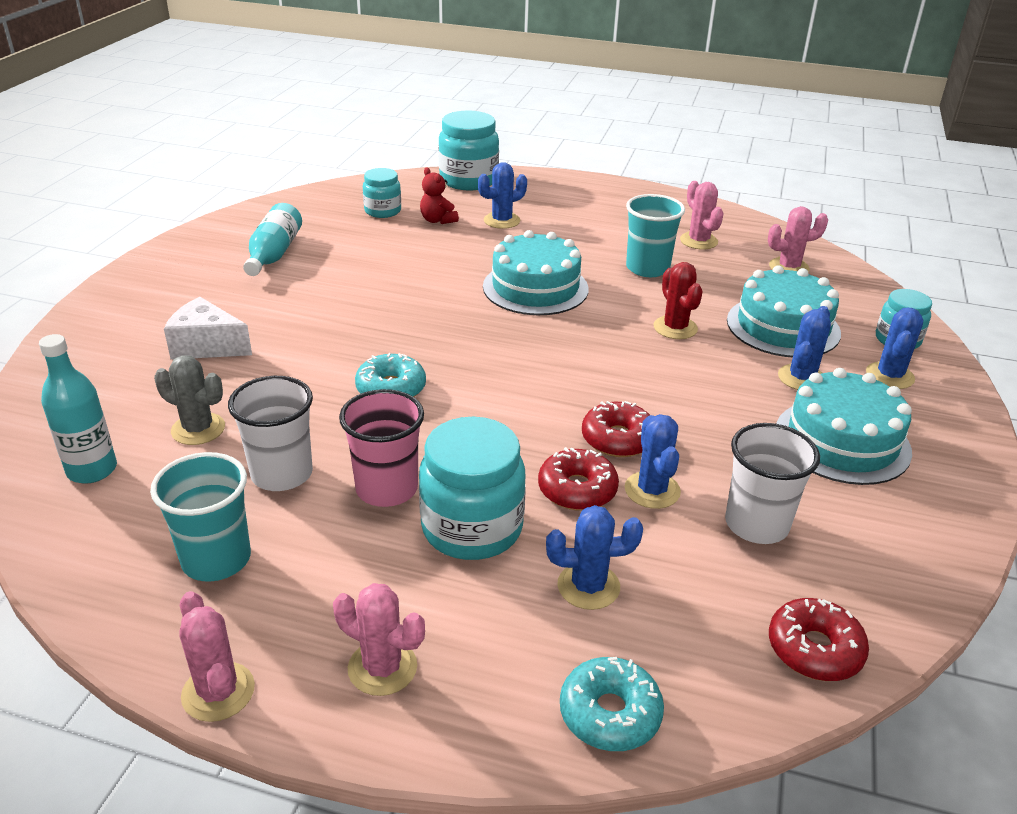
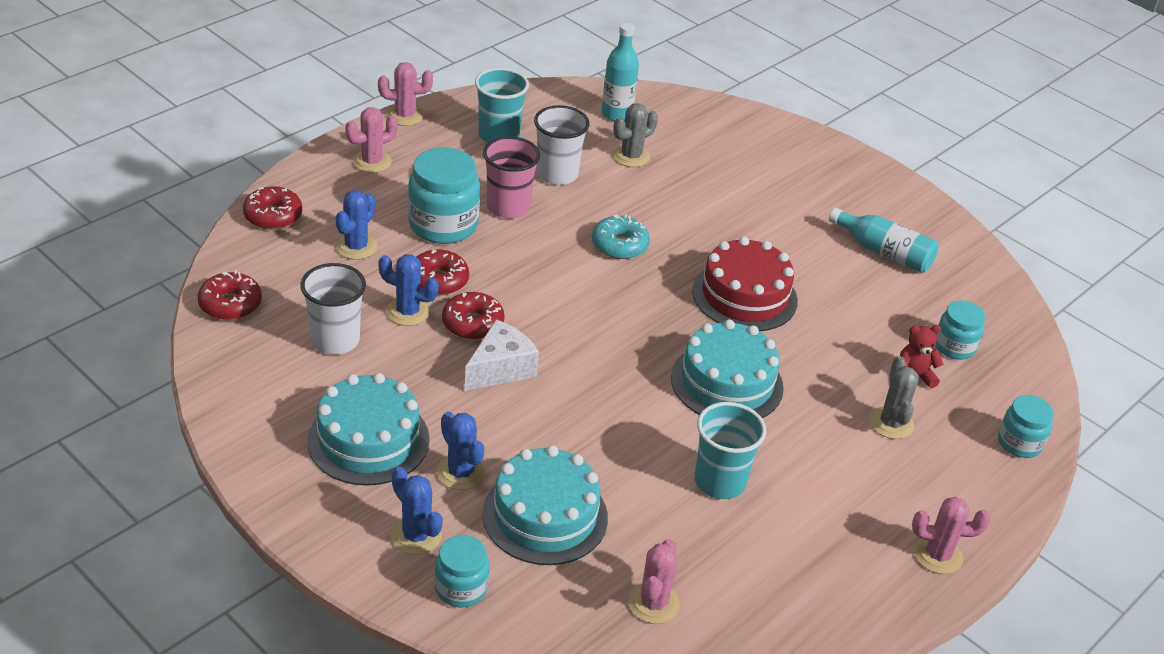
camera: 115 degrees right, 5 degrees up
white cheese [164,297,252,360] -> white cheese moved to [465,320,539,391]
turquoise jar [439,110,499,190] -> turquoise jar [998,395,1054,458], size x0.59
blue cactus [478,162,527,229] -> grey cactus [869,356,919,439]
turquoise donut [560,657,664,751] -> red donut [243,186,302,230]
red cactus [654,262,703,339] -> none
pink cactus [680,181,724,250] -> pink cactus moved to [912,497,991,574]
none -> red cake [692,237,798,331]

